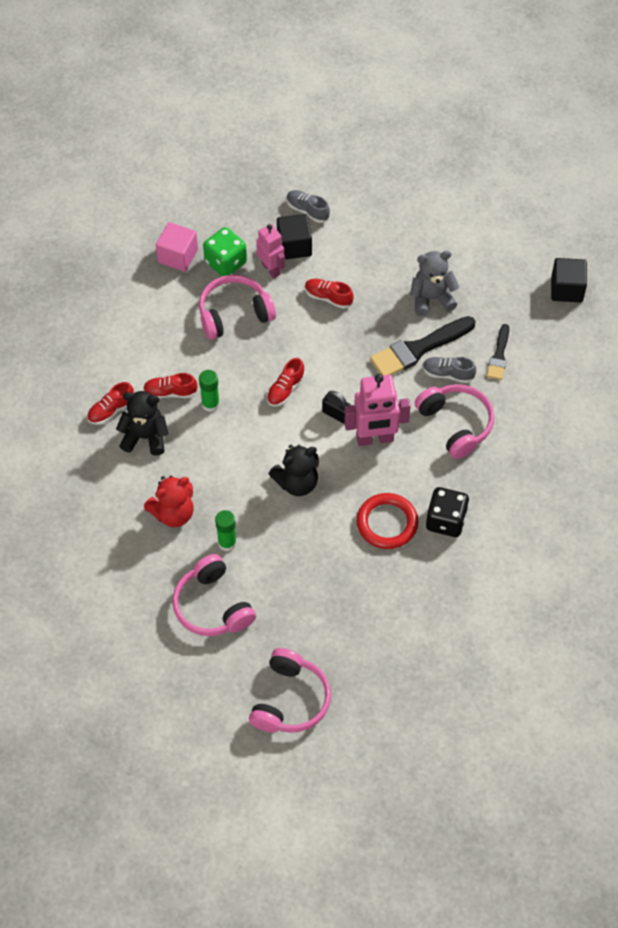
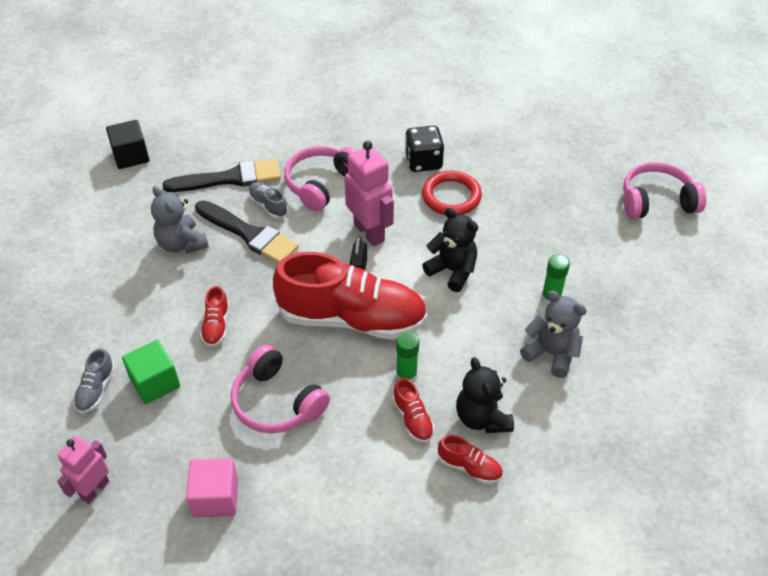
camera: 115 degrees left, 10 degrees down
red teddy bear [144,476,194,527] -> grey teddy bear [520,291,587,378]
pink headphones [172,554,256,636] -> none
green dice [203,227,247,276] -> none
pink robot [256,224,285,278] -> pink robot moved to [57,436,109,504]
red shoe [267,358,305,407] -> red shoe [273,252,427,340], size x2.47
black cube [277,214,312,259] -> green cube [122,340,180,404]
grey shoe [423,357,476,383] -> grey shoe turned 150 degrees clockwise [248,182,288,219]
black brush [487,324,509,380] -> black brush [163,159,281,192], size x1.76

